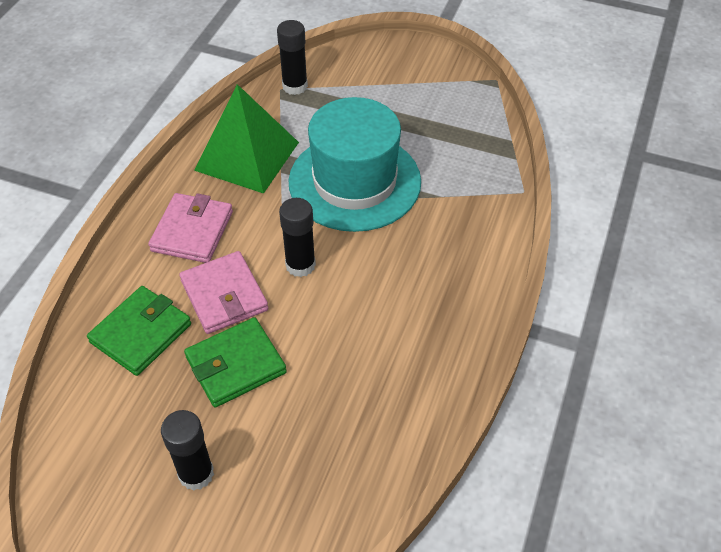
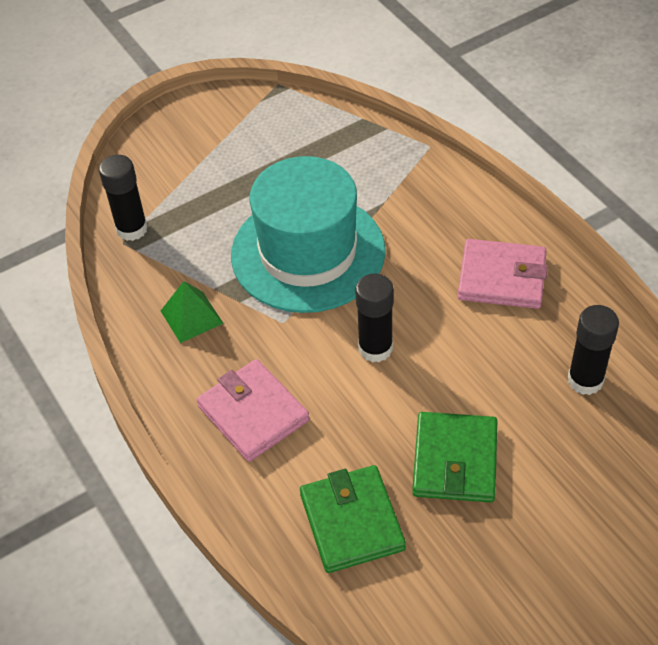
camera: 50 degrees left, 0 degrees up
black glue stick [161,410,214,491] -> black glue stick moved to [568,305,619,395]
pink wallet [179,251,268,334] -> pink wallet moved to [458,239,548,309]
green pyramid [194,84,299,194] -> green pyramid [161,281,223,343], size x0.49

